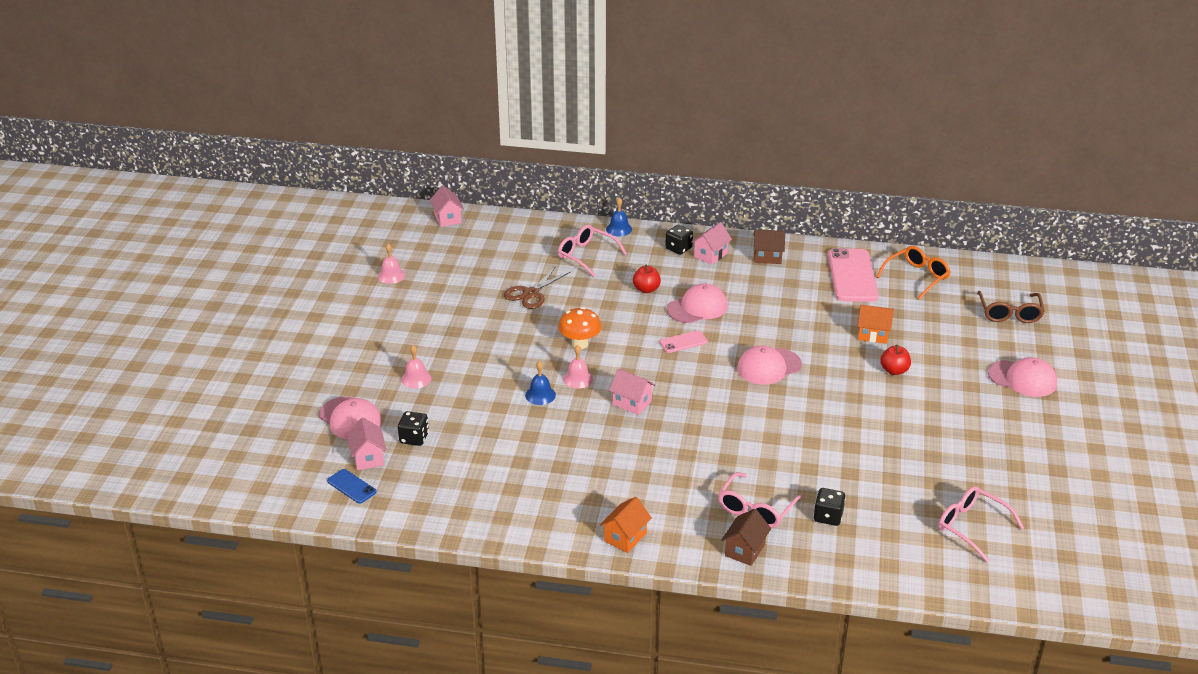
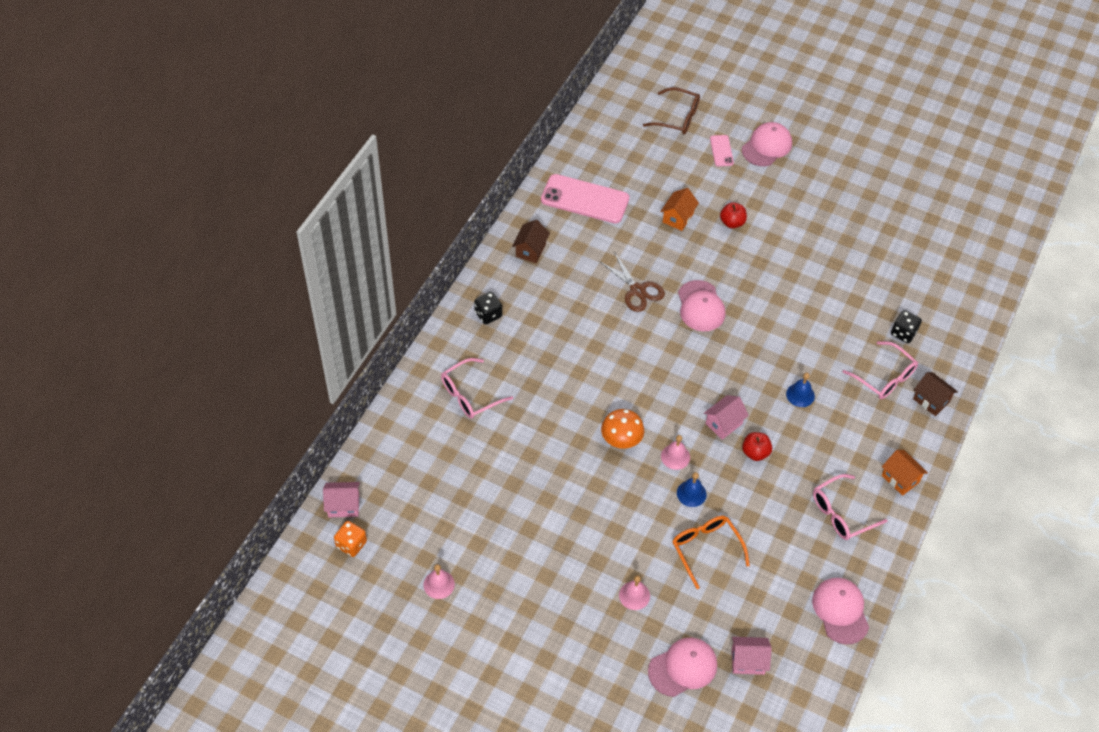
camera: 75 degrees left, 20 degrees up
blue phone [327,469,376,504] -> none
black dice [398,411,429,446] -> none
brown scissors [504,266,570,309] -> brown scissors moved to [599,252,665,312]
blue bell [606,197,632,236] -> blue bell moved to [786,373,815,407]
red apple [633,265,661,293] -> red apple moved to [742,432,772,461]
pink phone [660,331,708,353] -> pink phone moved to [710,135,734,166]
pink cap [667,284,728,323] -> pink cap moved to [812,578,869,644]
pink house [691,222,732,265] -> none
orange glasses [876,246,951,300] -> orange glasses moved to [672,516,750,589]
pink glasses [938,486,1024,562] -> pink glasses moved to [813,474,888,540]
none -> orange dice [334,521,367,557]

